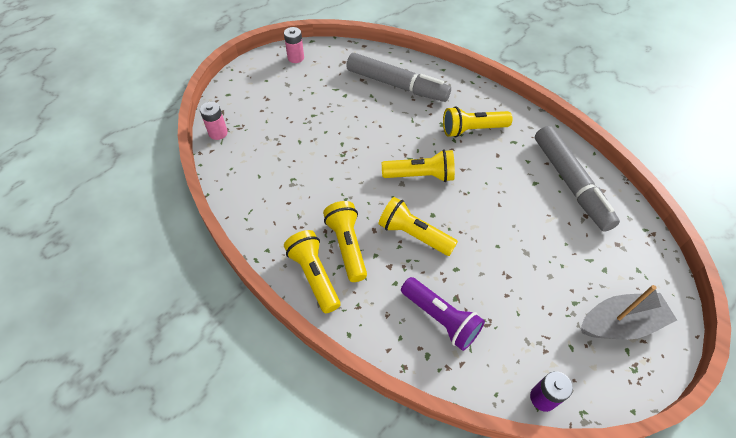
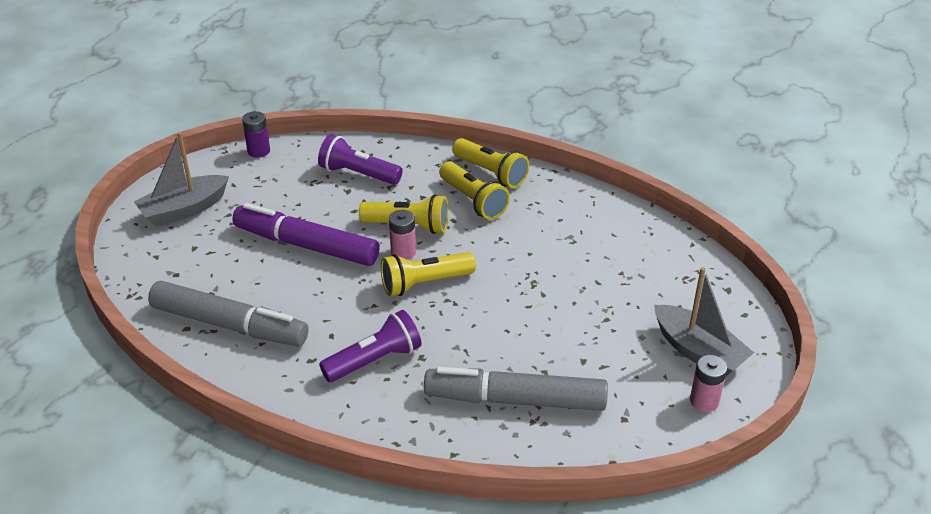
camera: 160 degrees right, 15 degrees down
pink battery [200,102,228,140] -> pink battery moved to [389,210,416,260]
yellow flashlight [443,106,513,137] -> purple flashlight [319,310,422,382]
grey marker [535,126,620,232] -> grey marker turned 150 degrees clockwise [148,281,309,346]
none -> purple marker [232,203,380,266]
none -> grey boat [654,267,754,376]

